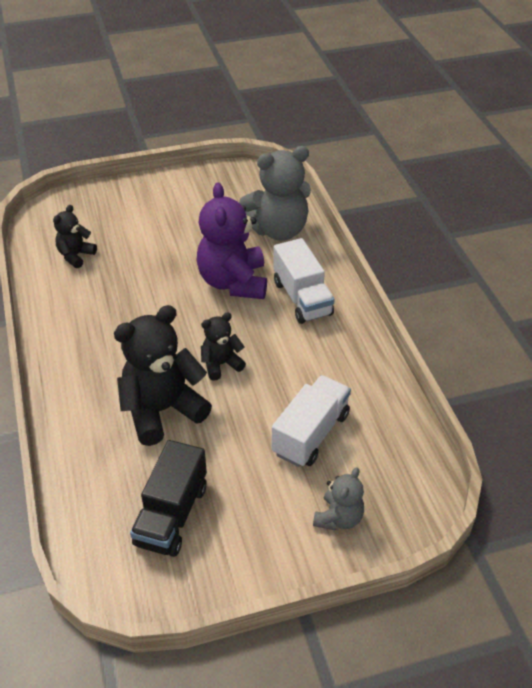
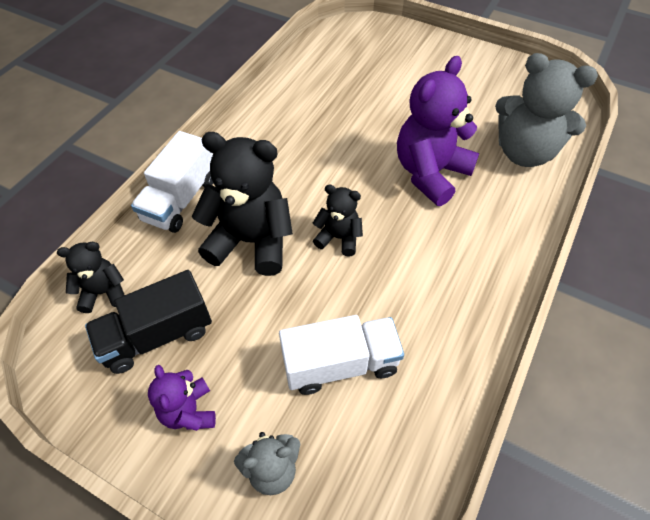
camera: 45 degrees right, 10 degrees up
black teddy bear [53,205,97,268] -> black teddy bear moved to [57,242,124,313]
white truck [273,238,335,324] -> white truck moved to [131,131,213,233]
none -> purple teddy bear [148,365,216,431]

